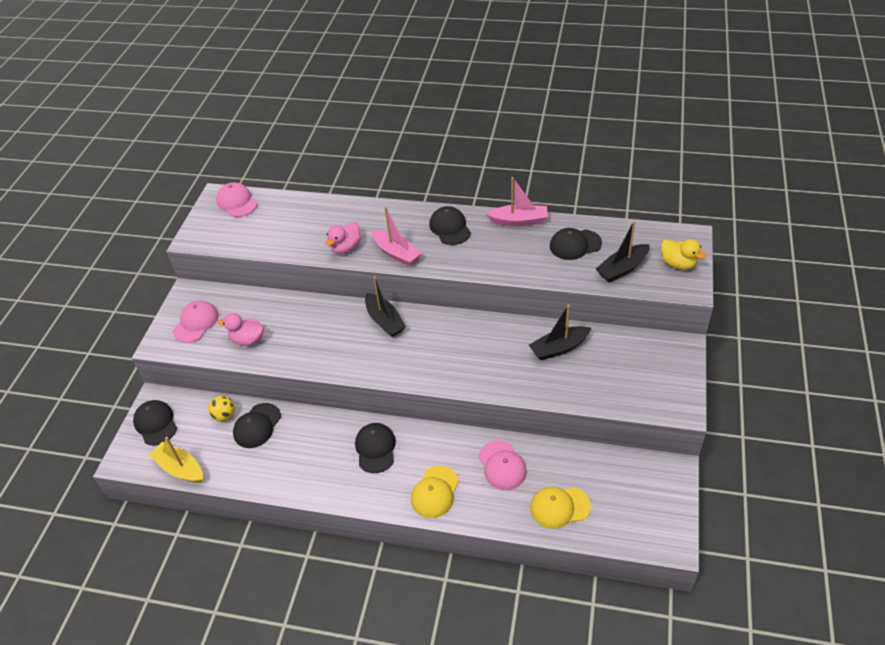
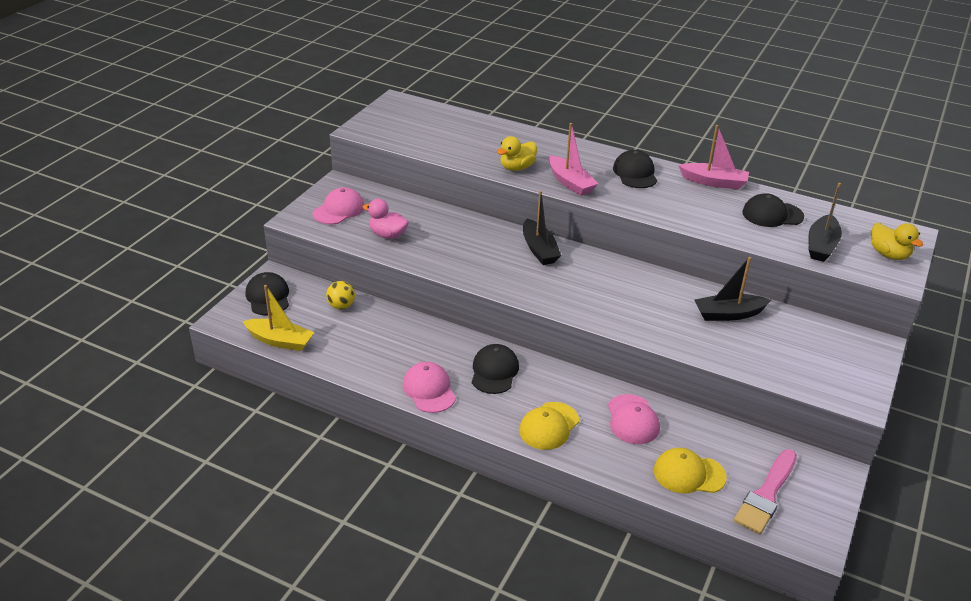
camera: 10 degrees right, 10 degrees down
yellow boat [149,437,203,483] -> yellow boat turned 150 degrees clockwise [243,285,314,351]
pink cap [216,182,258,217] -> pink cap moved to [403,362,456,413]
black cap [233,403,281,448] -> none
pink duck [325,222,361,254] -> yellow duck [497,136,537,171]
black boat [596,221,650,282] -> black boat turned 45 degrees counterclockwise [808,183,842,262]
none -> pink brush [734,449,797,534]

